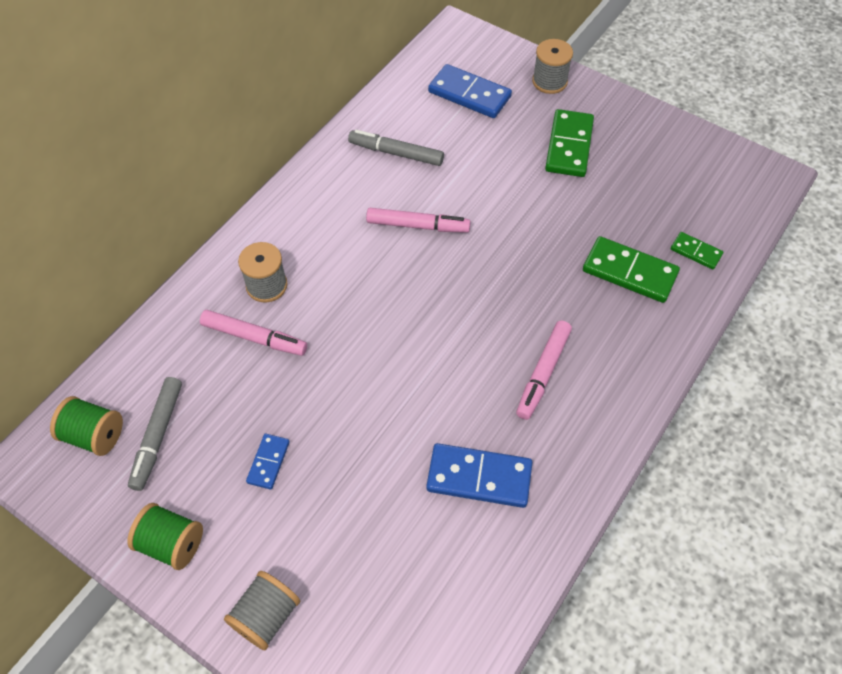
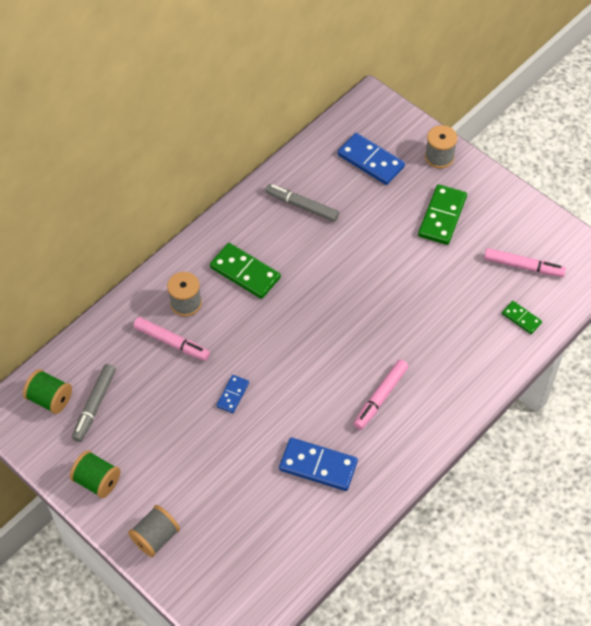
camera: 10 degrees right, 0 degrees up
blue domino [246,434,290,490] -> blue domino moved to [216,375,249,413]
pink marker [366,208,471,233] -> pink marker moved to [484,248,566,277]
green domino [583,236,680,303] -> green domino moved to [210,243,281,299]

